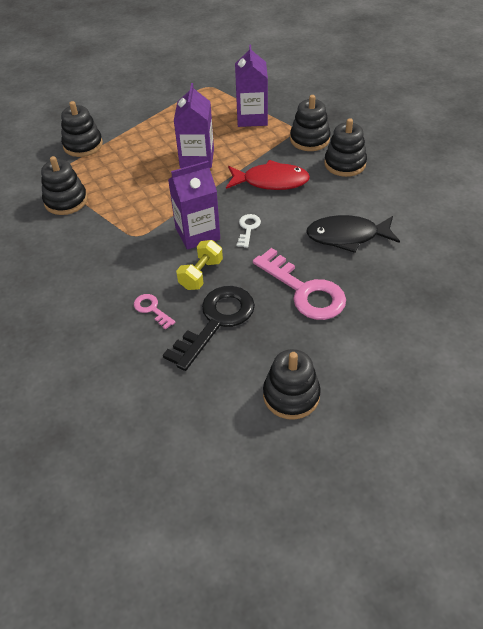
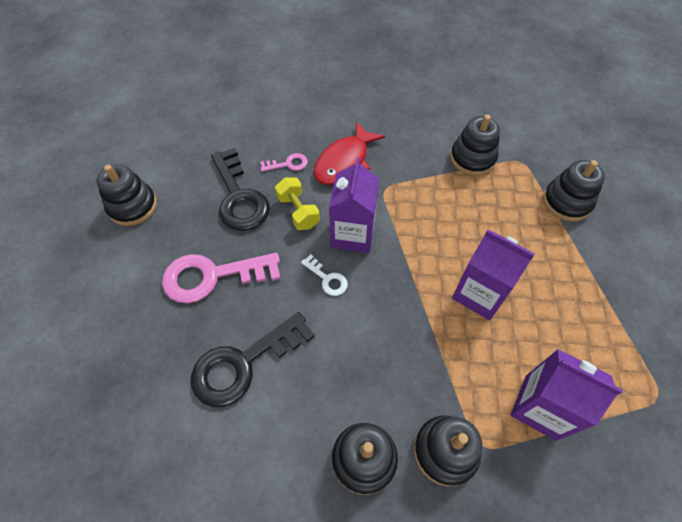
camera: 120 degrees right, 10 degrees up
red fish [226,160,310,190] -> red fish moved to [314,121,385,185]
black fish [306,215,400,253] -> black key [191,312,315,407]

